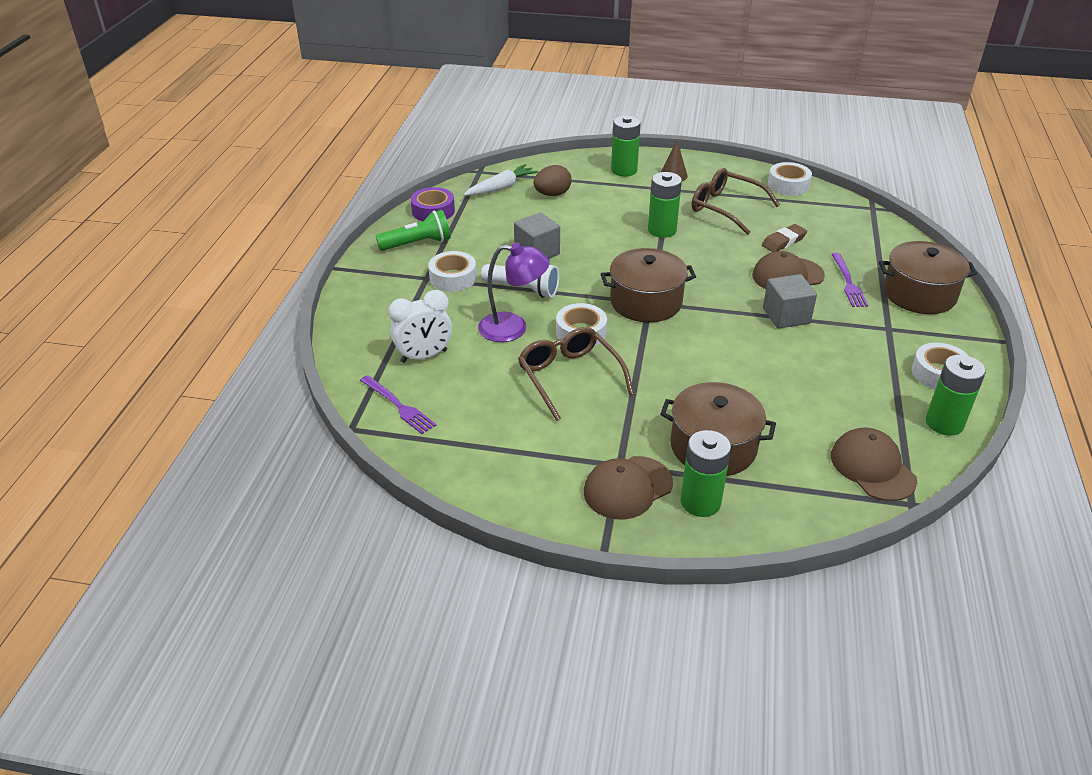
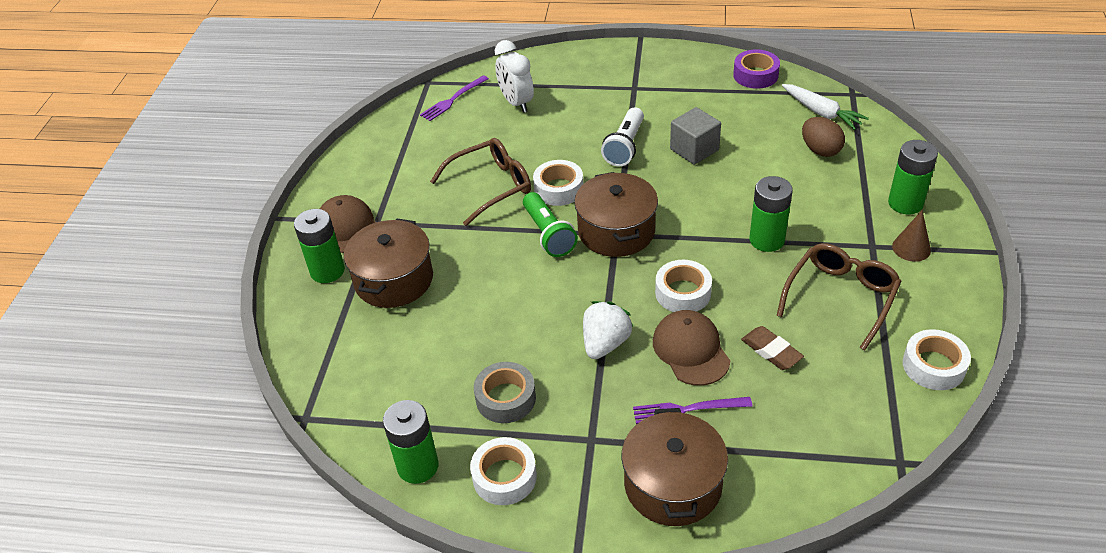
camera: 90 degrees right, 5 degrees up
green flashlight [376,210,451,251] -> green flashlight moved to [523,192,578,257]
white tape [428,251,477,292] -> white tape moved to [655,260,712,312]
purple lamp [478,242,550,342] -> none
grey cube [763,274,817,329] -> white strawberry [583,301,633,359]
brown cap [831,428,917,501] -> none
none -> grey tape [474,362,536,423]

